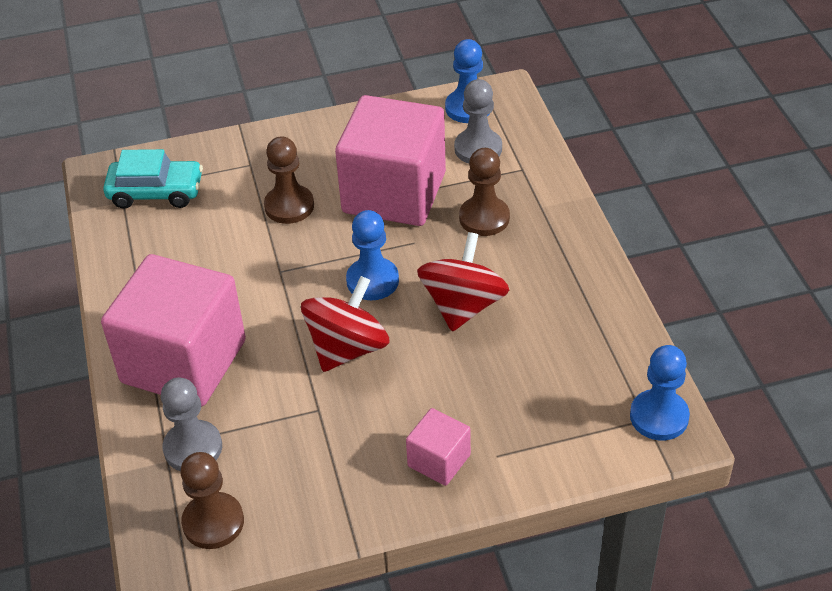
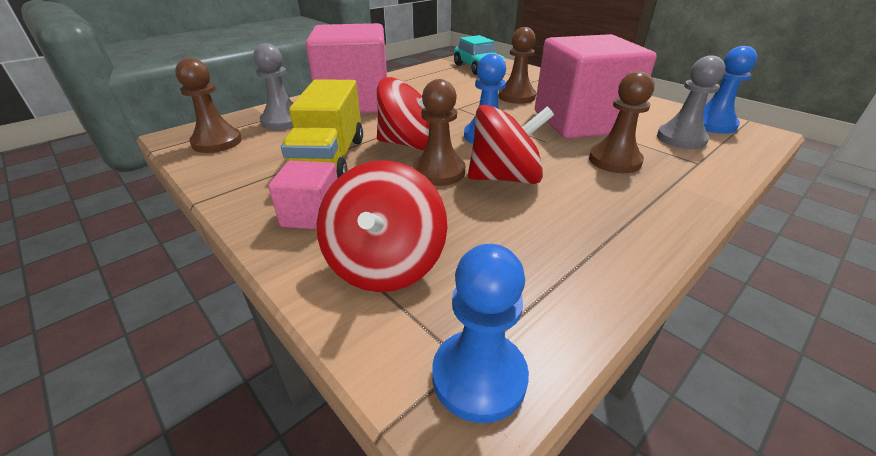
camera: 60 degrees right, 10 degrees down
none -> yellow truck [281,79,363,178]
none -> red spinning top [317,160,447,292]
none -> brown pawn [413,79,465,186]

